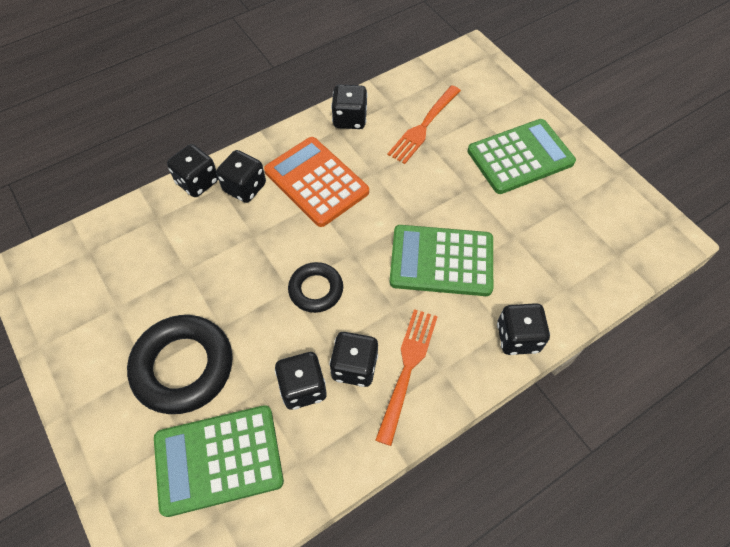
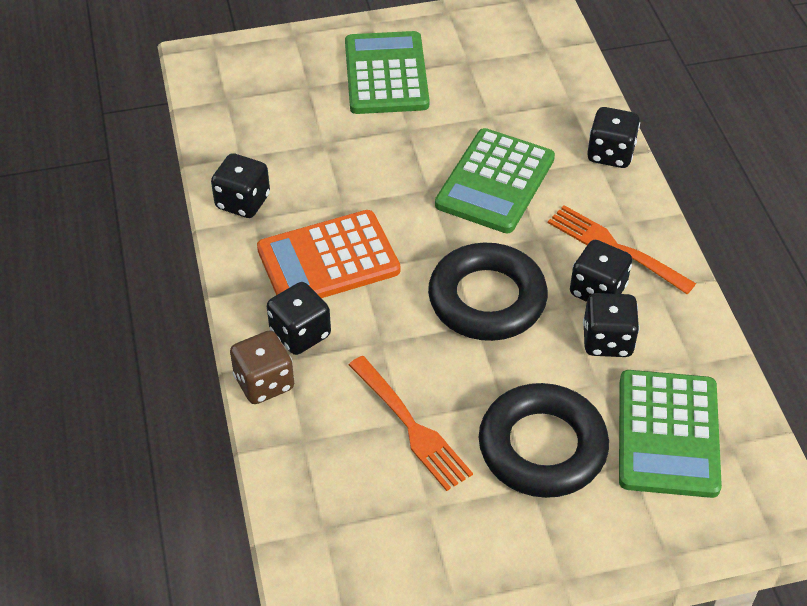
camera: 70 degrees left, 10 degrees down
black dice [167,144,218,197] -> brown dice [230,330,294,404]
black ring [288,262,343,313] -> black ring [428,243,548,341], size x1.74
orange fork [387,85,461,164] -> orange fork moved to [349,356,473,491]

